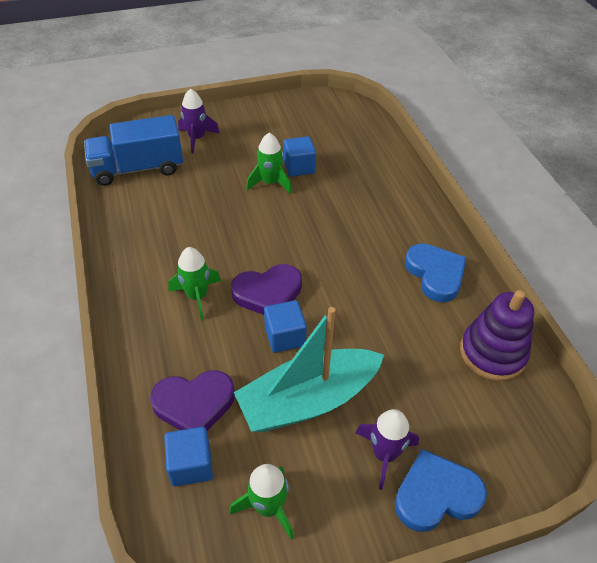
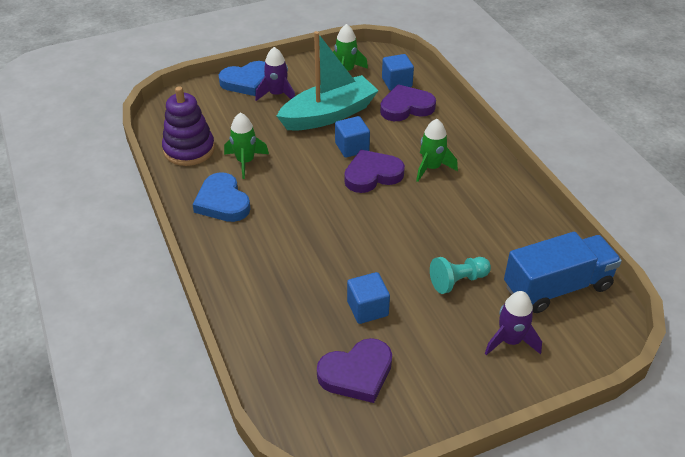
camera: 175 degrees right, 5 degrees down
green rocket [246,133,292,194] -> green rocket moved to [224,113,269,179]
none -> purple heart [317,338,392,403]
none -> turquoise pawn [430,257,491,294]

